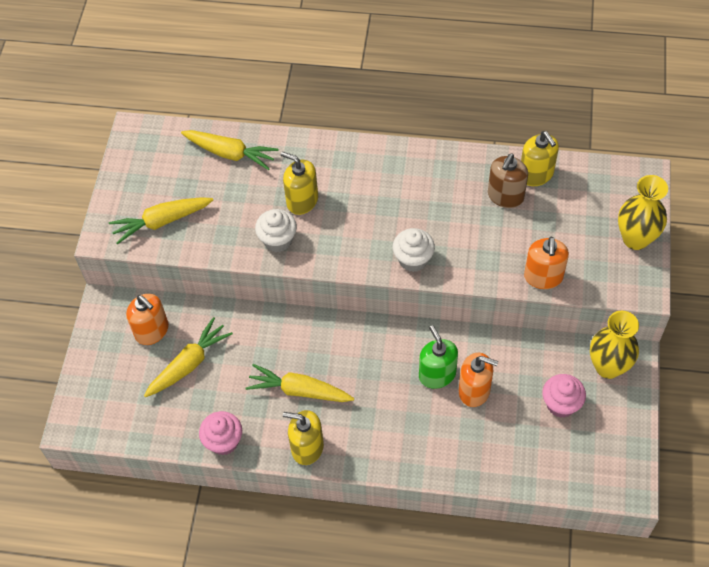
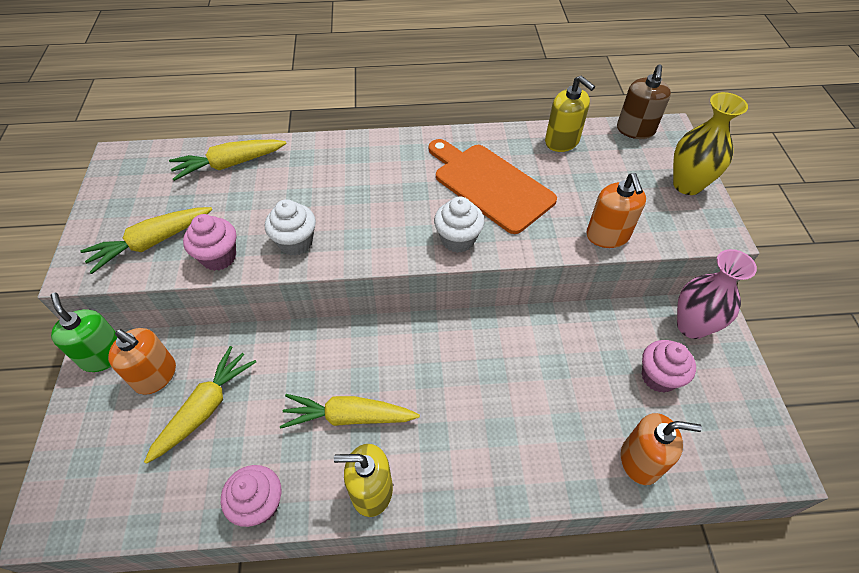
camera: 15 degrees left, 5 degrees down
yellow carrot [181,130,279,170] -> yellow carrot turned 150 degrees clockwise [169,140,287,181]
yellow soap dispenser [281,151,318,215] -> none
green soap dispenser [419,325,458,389] -> green soap dispenser moved to [51,292,118,372]
orange soap dispenser [459,352,498,407] -> orange soap dispenser moved to [621,413,702,485]
brown soap dispenser [488,154,528,208] -> brown soap dispenser moved to [617,64,671,139]
yellow vase [590,311,639,379] -> pink vase [677,249,757,339]
none -> pink cupcake [183,214,236,271]
none -> orange cutting board [429,139,557,234]

